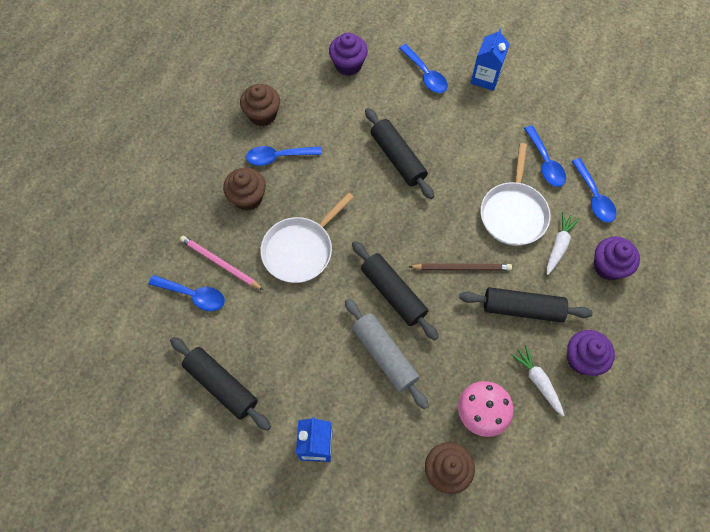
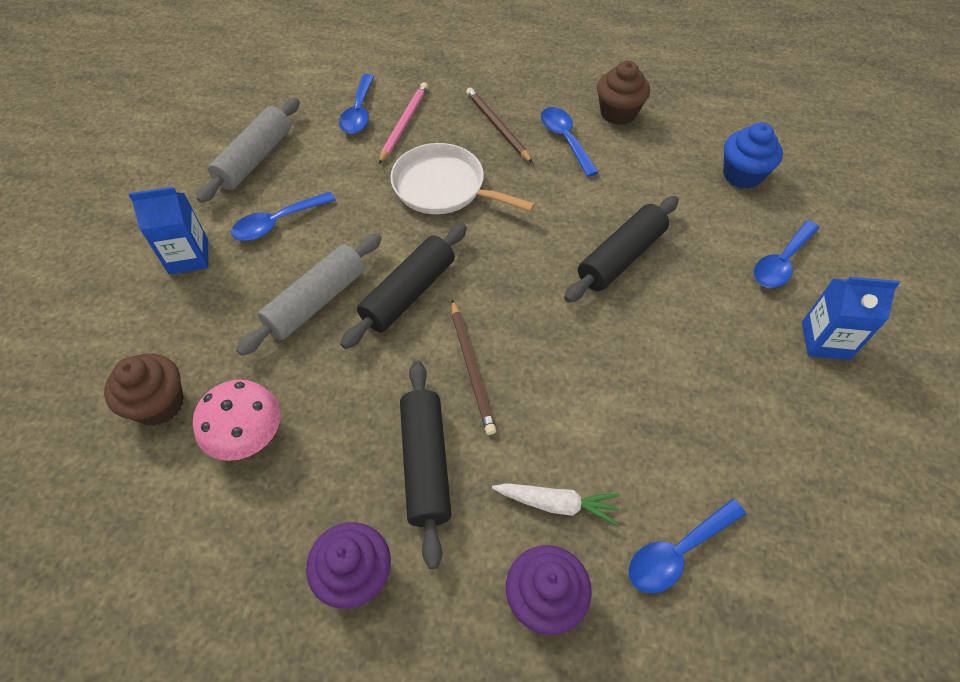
camera: 75 degrees right, 10 degrees down
black rolling pin [170,337,271,431] -> grey rolling pin [196,98,300,203]
brown cupcake [223,168,266,211] -> brown pencil [466,88,533,163]
purple cupcake [329,33,368,76] -> blue cupcake [723,122,783,188]
white pan [480,143,551,246] -> none
white carrot [510,345,565,417] -> none
blue spoon [524,125,566,187] -> blue spoon moved to [231,192,336,241]

